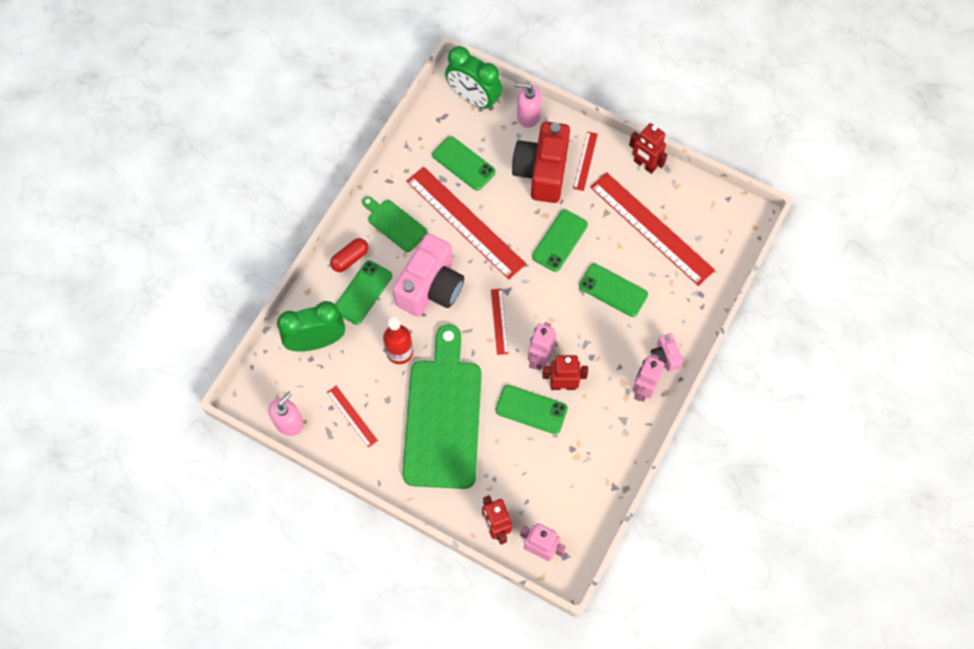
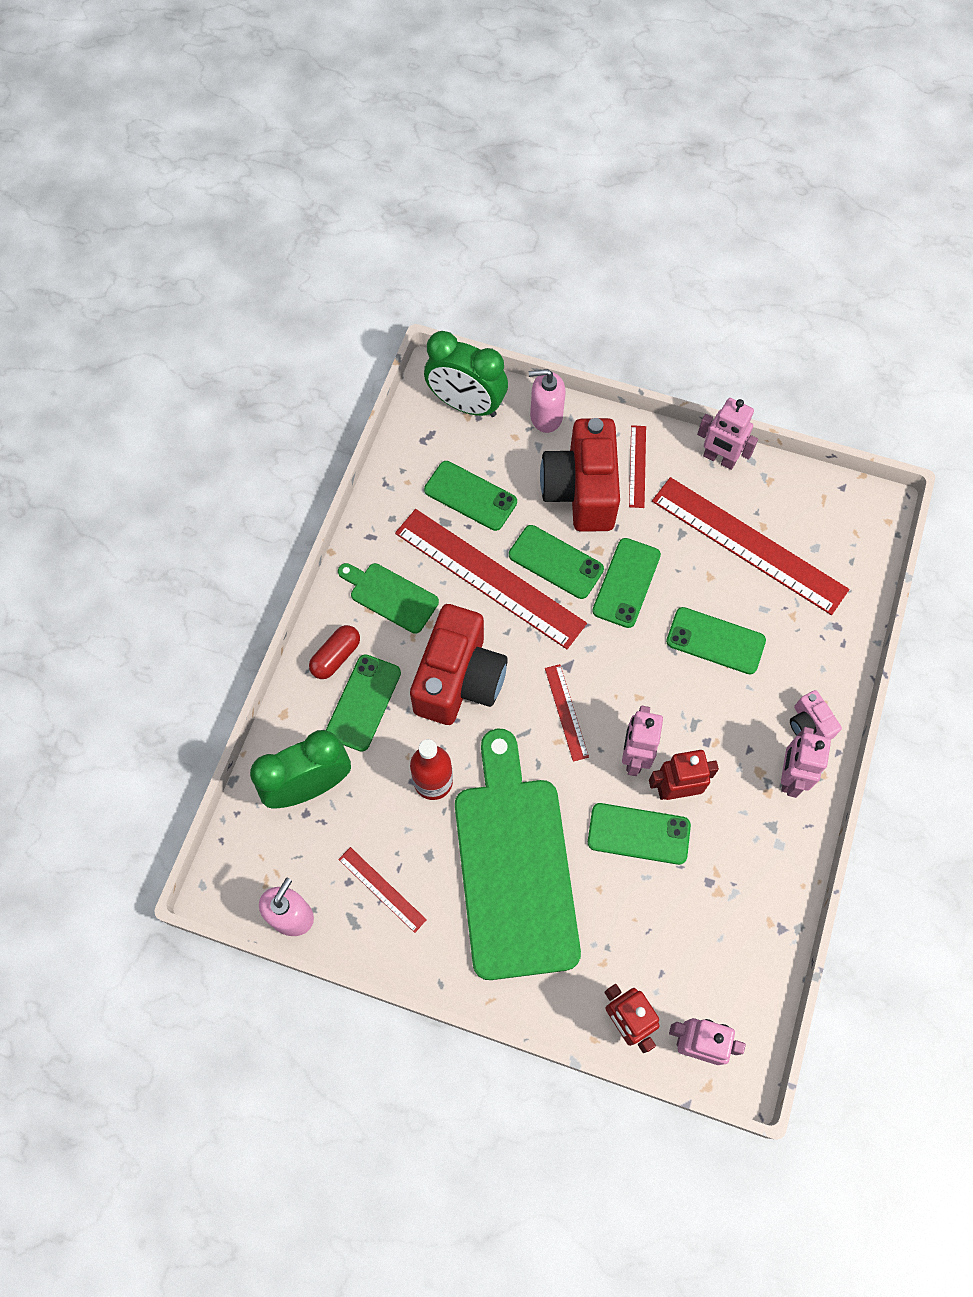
camera: 10 degrees left, 0 degrees up
pink camera [393,234,464,317] -> red camera [410,604,508,725]
red robot [629,123,667,174] -> pink robot [697,398,758,470]
none -> green phone [509,525,604,599]

